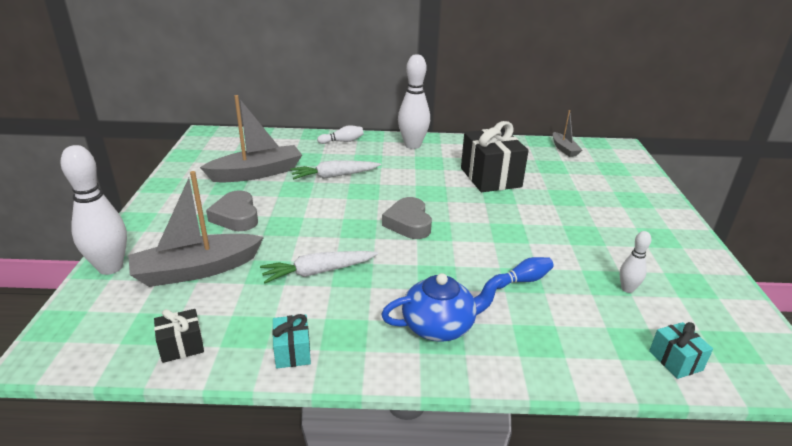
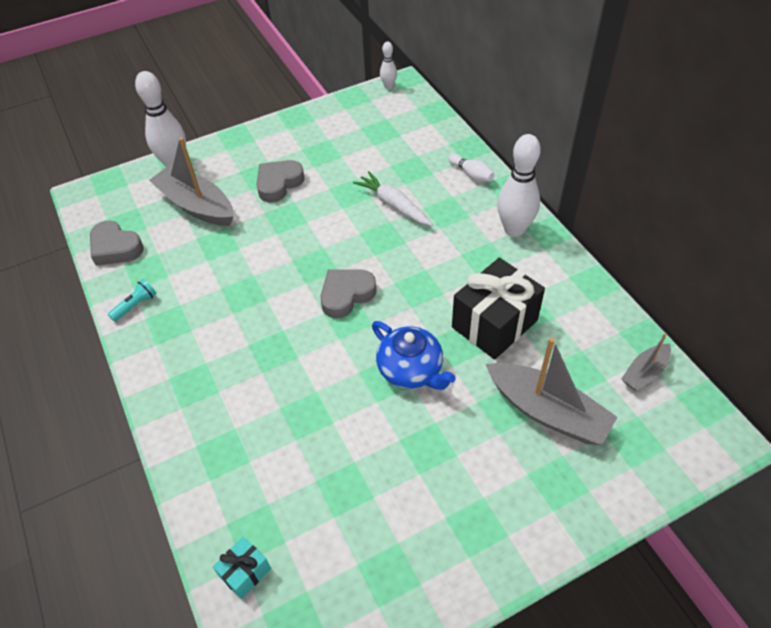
camera: 65 degrees right, 20 degrees up
black gift [154,309,204,363] -> grey heart [90,221,144,266]
grey boat [200,95,302,182] -> grey boat moved to [486,337,618,445]
white carrot [260,251,378,283] -> none
turquoise gift [272,314,311,368] -> turquoise flashlight [108,279,156,322]
blue teapot [381,273,503,342] -> blue teapot moved to [372,321,456,390]
blue bowling pin [494,257,554,289] -> none
white bowling pin [620,231,651,293] -> white bowling pin moved to [380,42,397,89]

